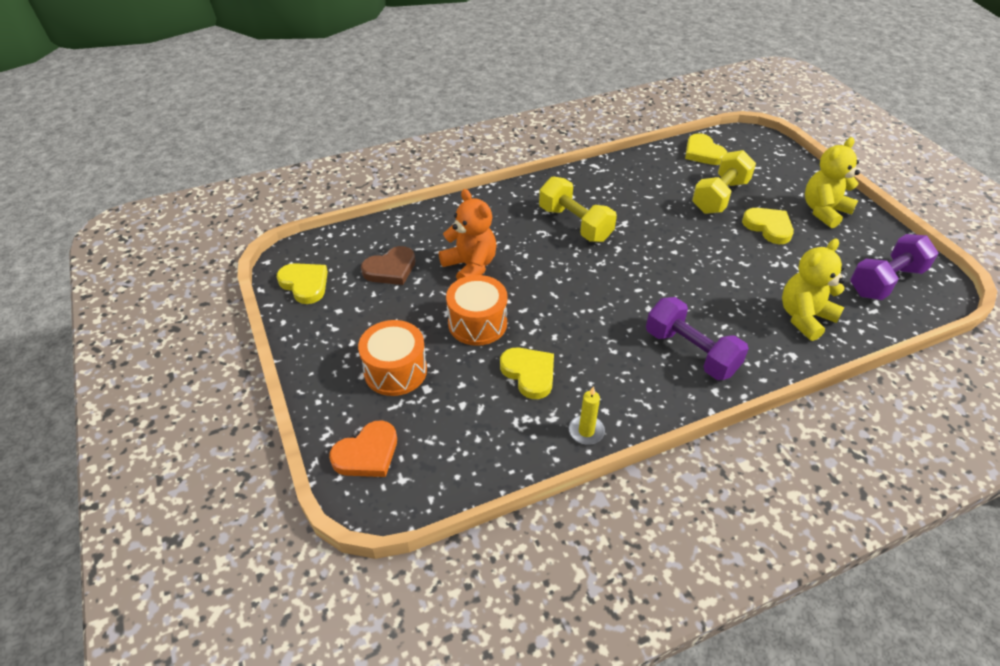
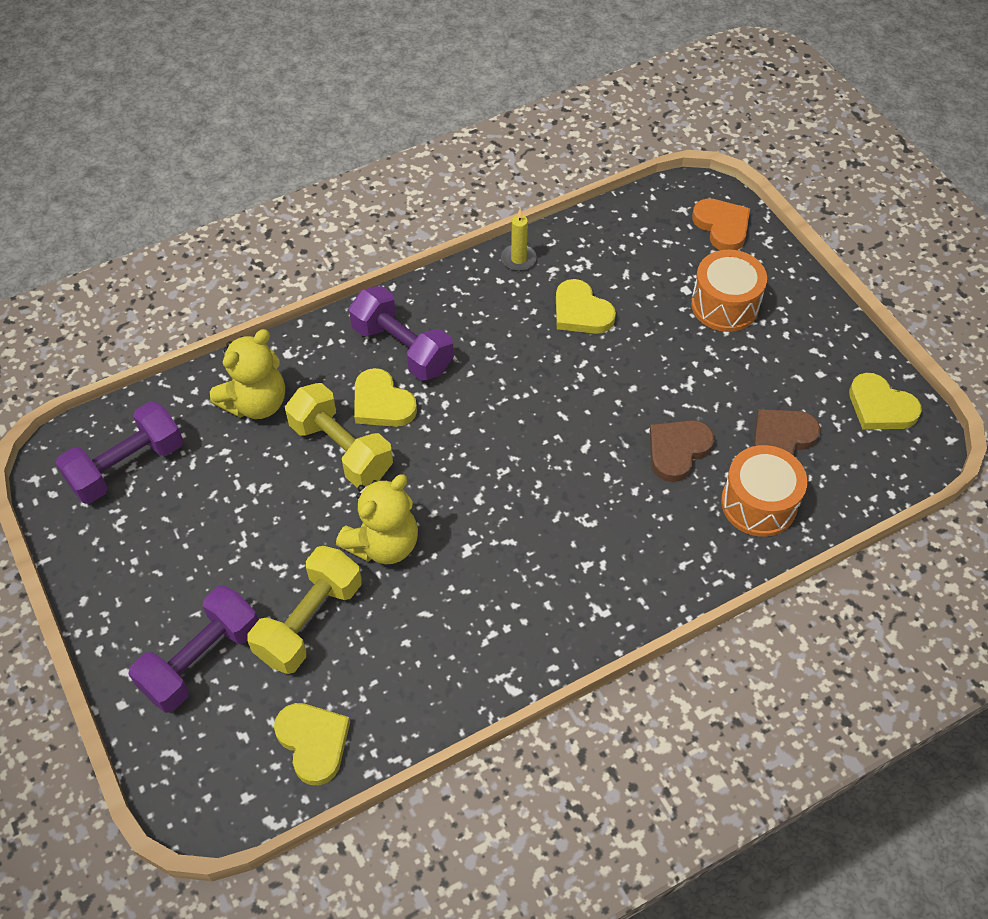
camera: 175 degrees right, 10 degrees up
orange heart [329,420,397,477] -> orange heart turned 105 degrees clockwise [692,198,750,250]
orange teddy bear [439,189,497,280] -> brown heart [650,420,714,482]
orange drum [446,275,508,346] -> orange drum moved to [721,445,807,537]
yellow dumbbell [539,176,617,242] -> yellow dumbbell moved to [285,383,393,487]
yellow heart [742,208,794,244] -> yellow heart moved to [354,368,417,427]
yellow teddy bear [805,137,860,228] -> yellow teddy bear moved to [336,474,418,564]
none -> purple dumbbell [129,586,259,713]

